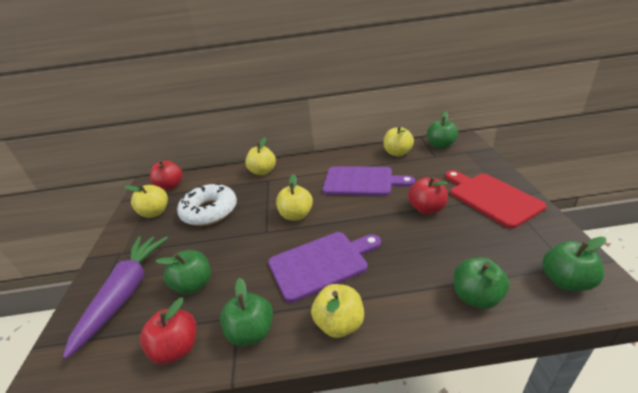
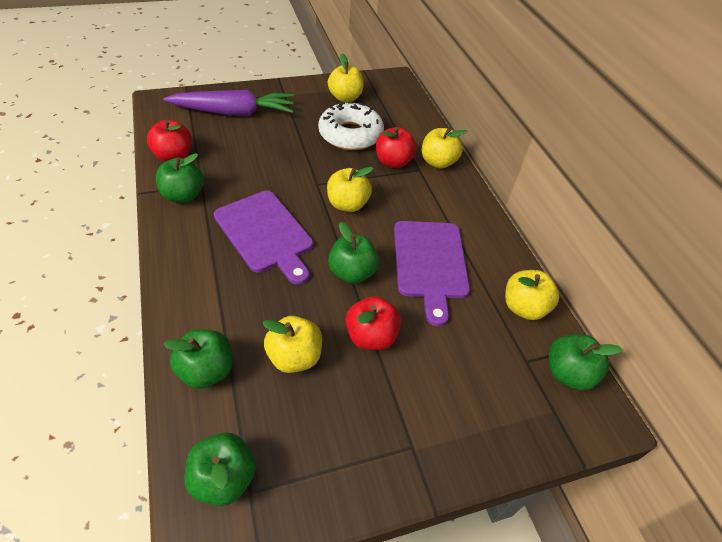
camera: 70 degrees right, 15 degrees up
red apple [150,160,183,190] -> red apple moved to [376,127,417,168]
green apple [155,250,211,294] -> green apple moved to [328,222,379,284]
yellow apple [311,284,364,338] -> yellow apple moved to [262,316,322,373]
red cutting board [445,170,547,229] -> none

